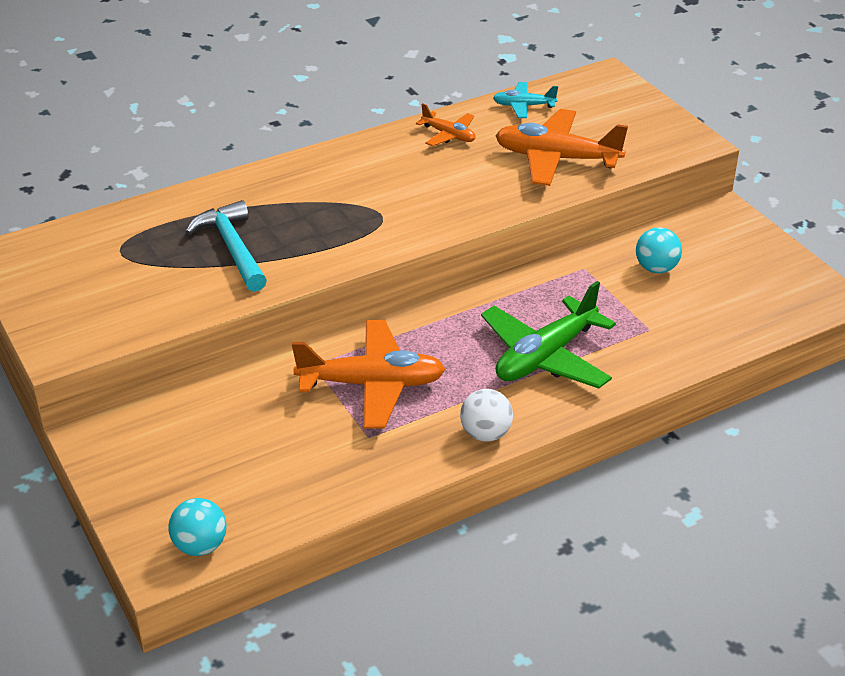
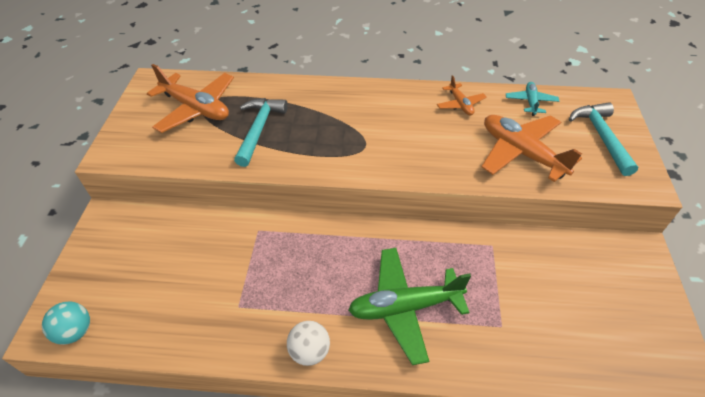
camera: 35 degrees right, 10 degrees up
orange plane [292,320,445,429] -> orange plane moved to [146,64,234,133]
turquoise plane [493,82,558,118] -> turquoise plane turned 60 degrees clockwise [506,82,559,116]
turquoise ball [636,227,682,273] -> none
none -> turquoise hammer [569,102,638,176]

